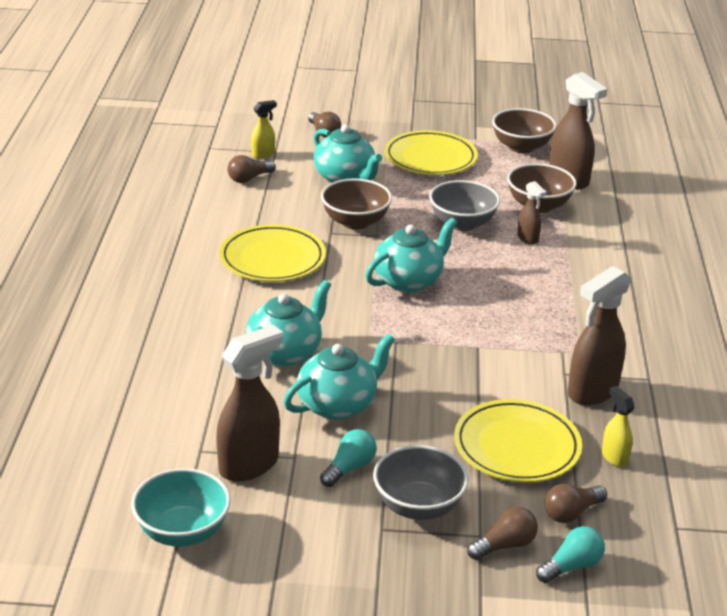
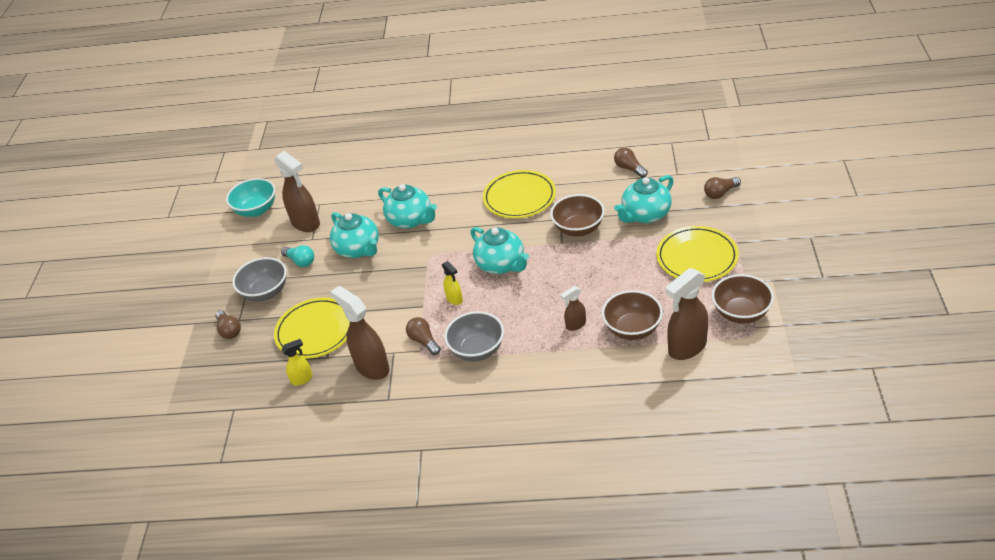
camera: 95 degrees right, 10 degrees up
yellow spray bottle [251,100,277,159] -> yellow spray bottle moved to [442,261,463,305]
grey bowl [429,180,500,231] -> grey bowl moved to [444,311,504,361]
turquoise light bulb [536,526,605,583] -> none
brown light bulb [544,484,607,523] -> brown light bulb moved to [406,317,441,355]

